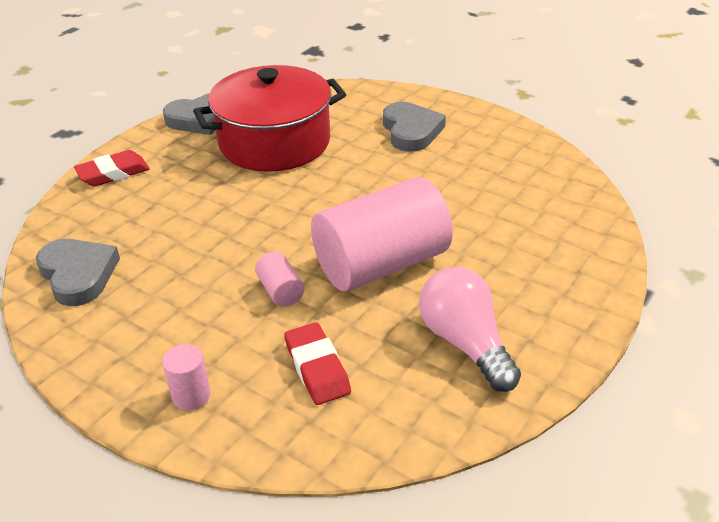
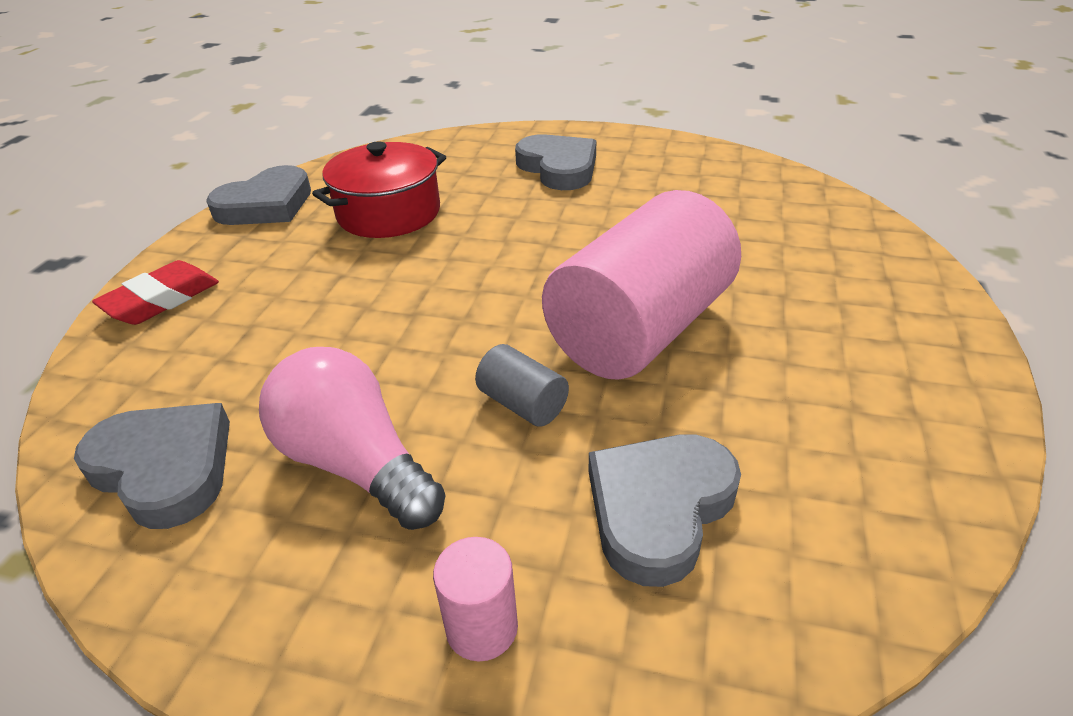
camera: 20 degrees left, 0 degrees up
red pot [193,65,346,172] -> red pot [312,141,446,238], size x0.66
pink cylinder [255,251,305,307] -> grey cylinder [475,344,569,427]
red eraser [284,322,351,405] -> grey heart [588,435,741,587]
pink light bulb [419,267,521,392] -> pink light bulb moved to [259,347,445,530]

